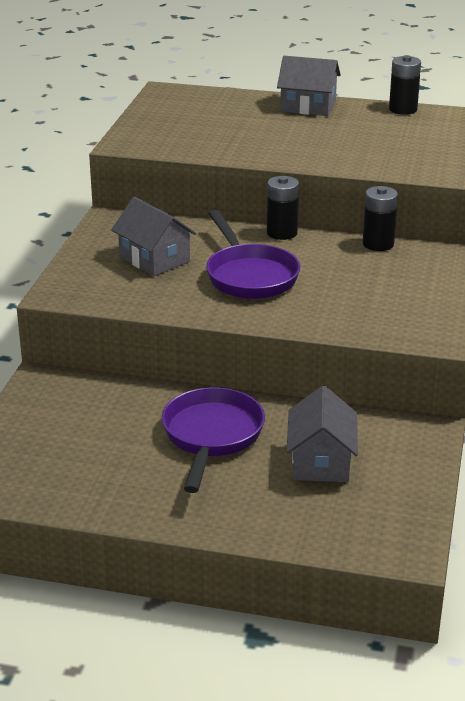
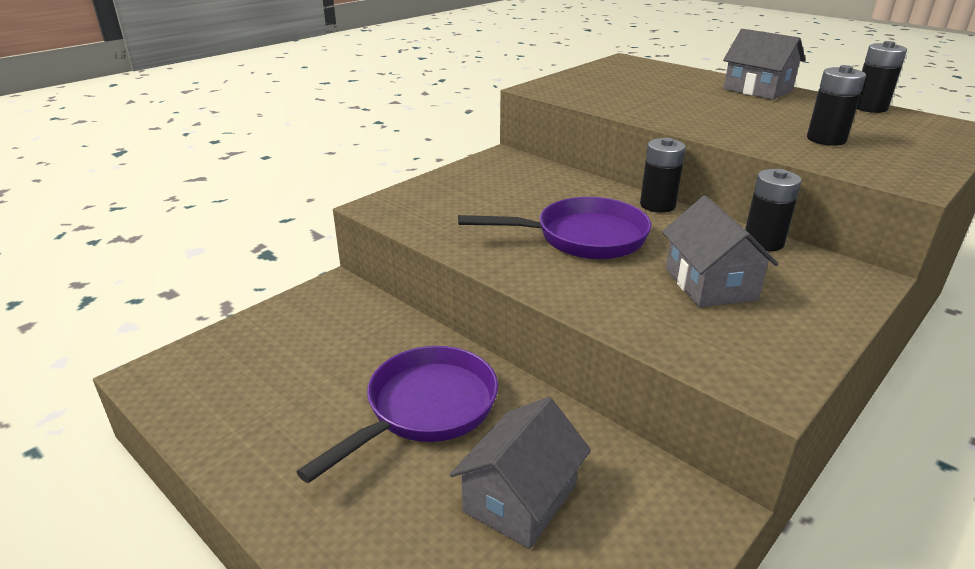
camera: 30 degrees right, 0 degrees up
grey house [111,197,196,276] -> grey house moved to [662,196,779,308]
purple pan [206,210,300,299] -> purple pan turned 105 degrees counterclockwise [458,197,652,259]
none -> black battery [807,65,866,146]

